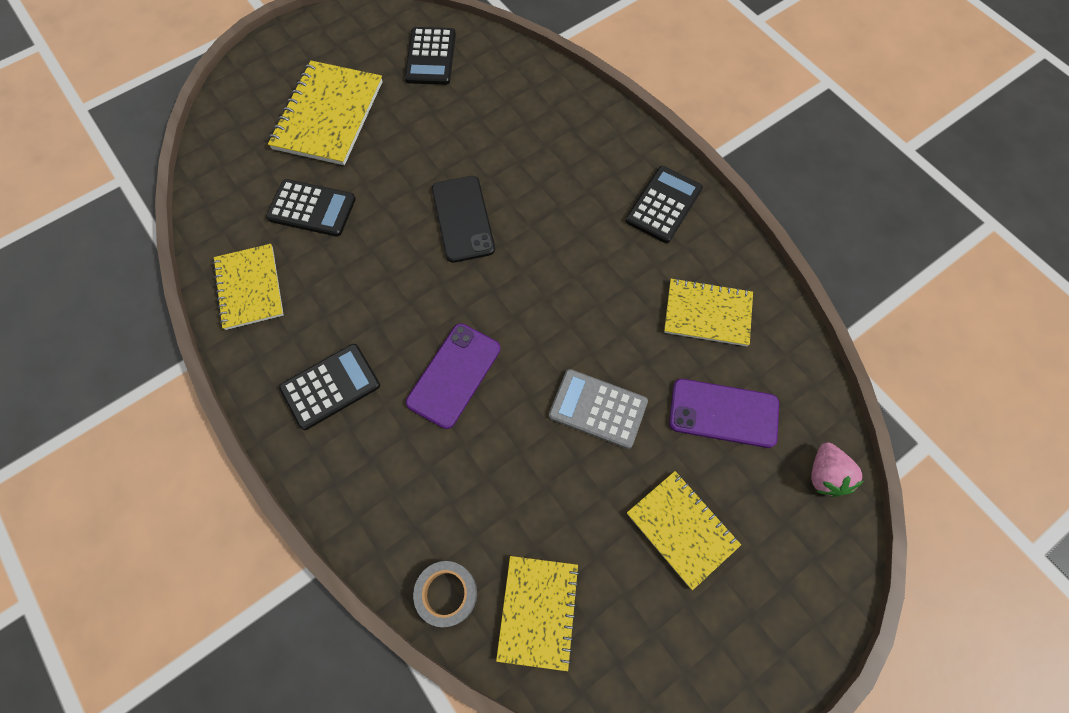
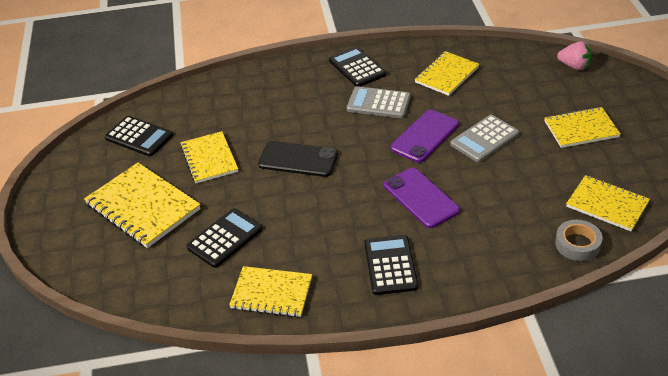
camera: 60 degrees left, 25 degrees down
purple phone [669,379,779,448] -> purple phone moved to [390,109,459,163]
none -> yellow notebook [180,131,238,183]
none -> grey calculator [347,86,411,118]

